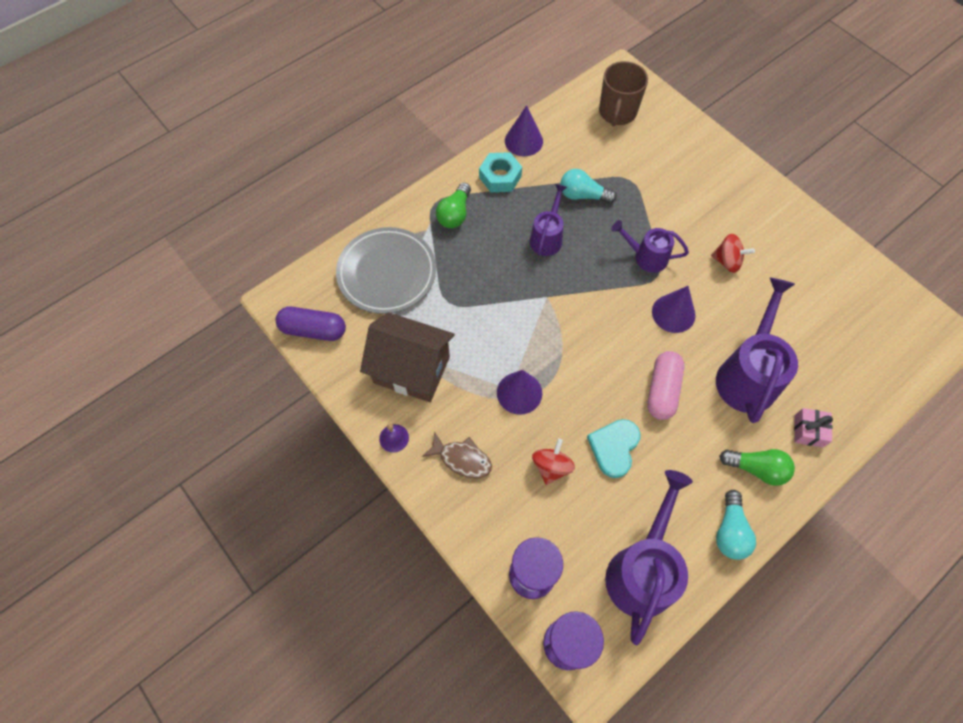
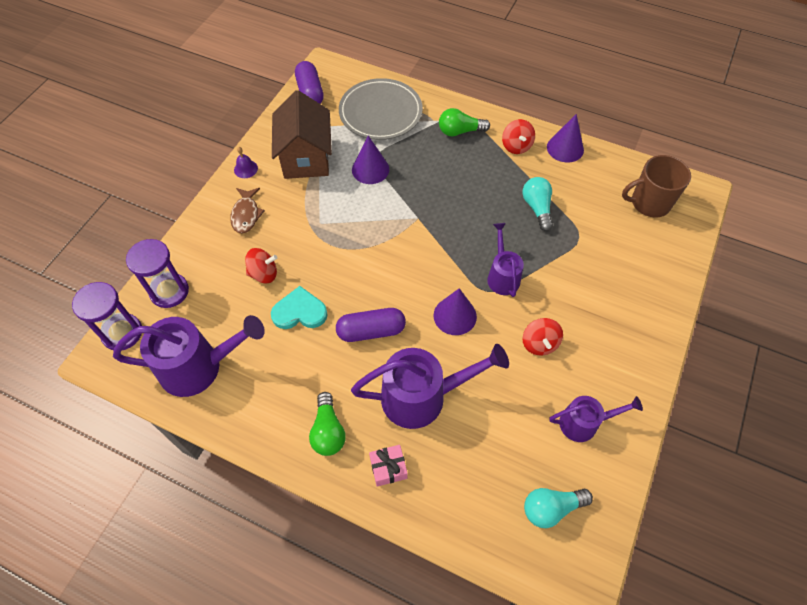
camera: 65 degrees right, 5 degrees down
turquoise nut [479,152,522,192] -> red spinning top [502,119,535,154]
purple cone [497,370,542,415] -> purple cone moved to [352,136,389,184]
purple watering can [530,184,567,256] -> purple watering can moved to [549,396,643,442]
pink capsule [647,351,685,420] -> purple capsule [336,308,406,342]
turquoise light bulb [716,490,756,560] -> turquoise light bulb moved to [524,488,593,528]

